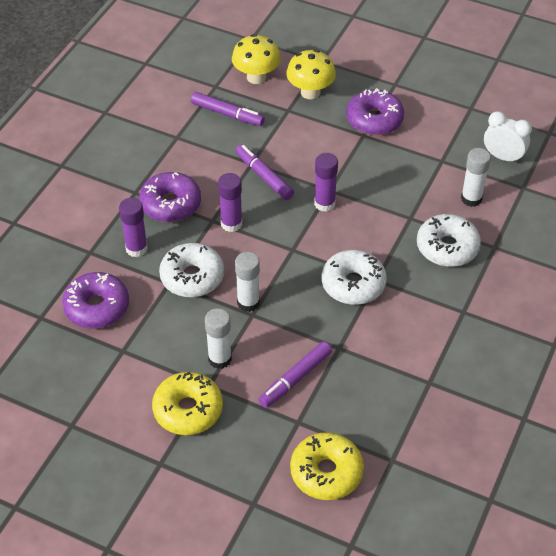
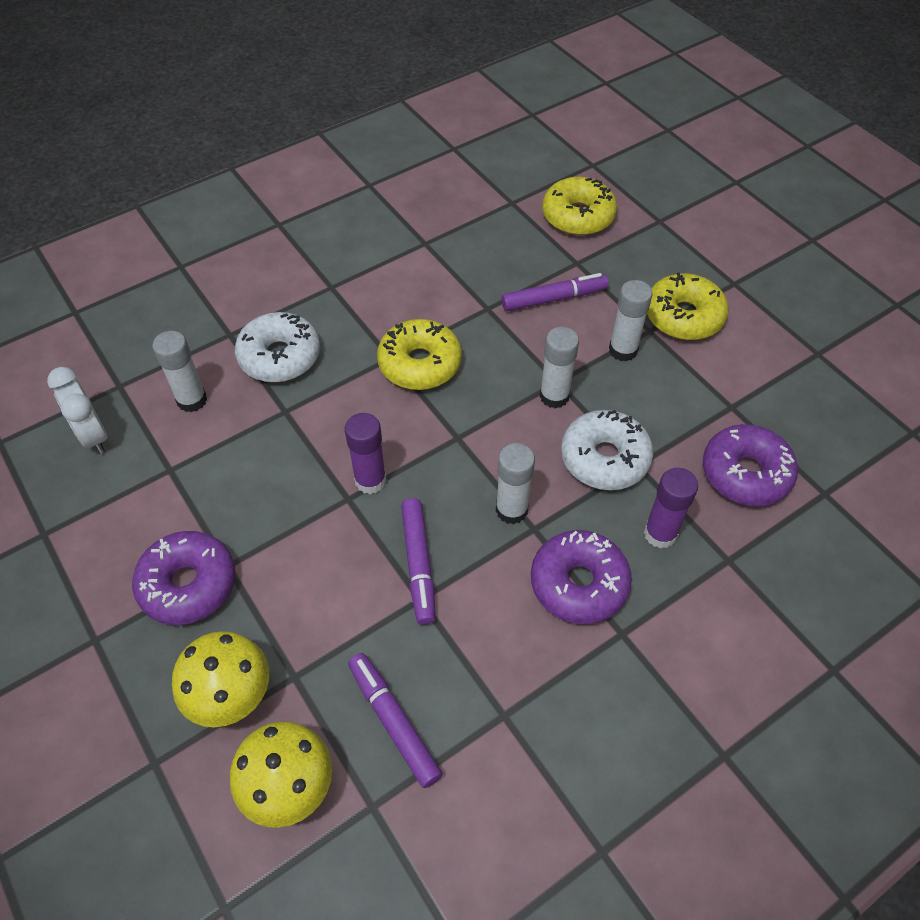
camera: 150 degrees left, 5 degrees up
purple glue stick [218,173,242,232] -> white glue stick [496,443,535,524]
white donut [322,250,387,305] -> yellow donut [377,319,462,390]

